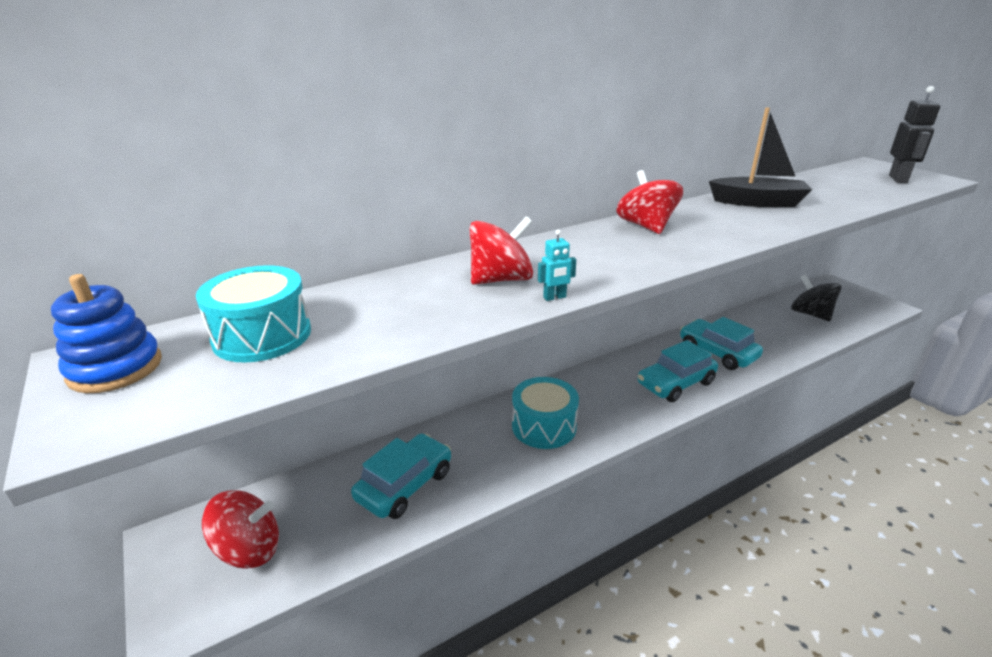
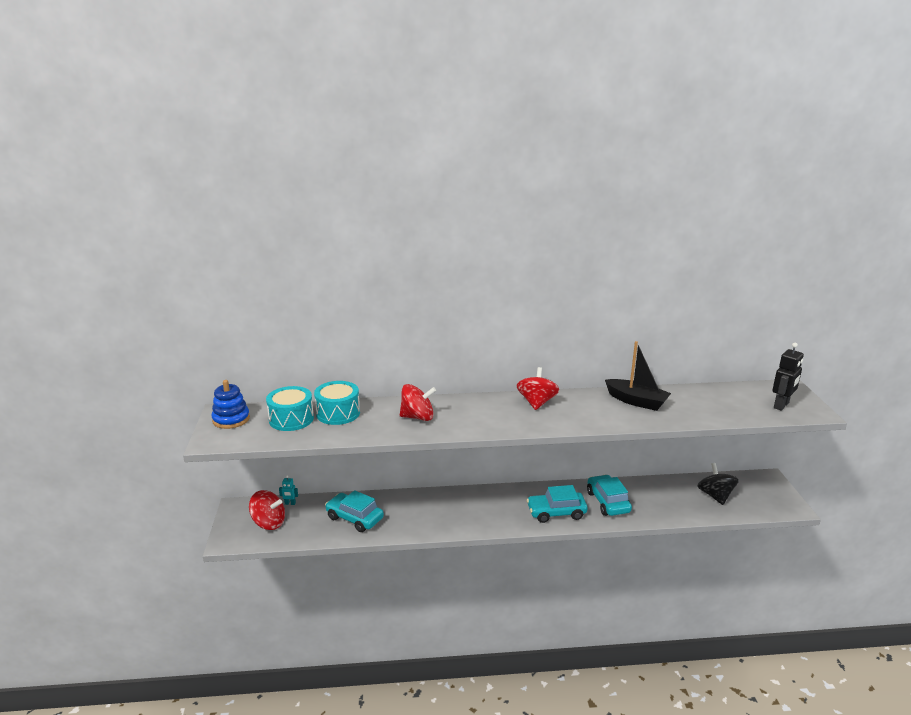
camera: 25 degrees right, 5 degrees down
turquoise car [351,434,451,519] -> turquoise car turned 120 degrees counterclockwise [325,490,384,532]
turquoise drum [512,377,579,449] -> turquoise drum moved to [314,381,360,425]
turquoise robot [538,230,576,301] -> turquoise robot moved to [279,475,298,505]

